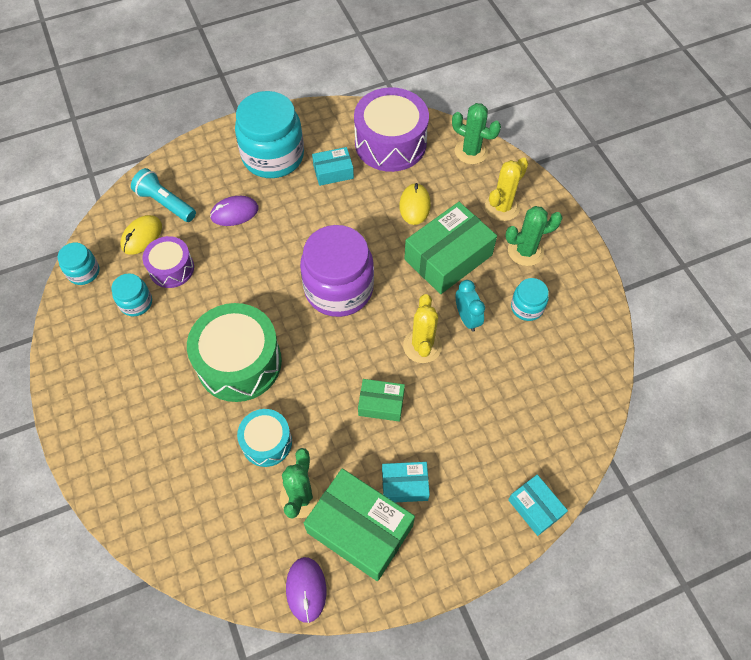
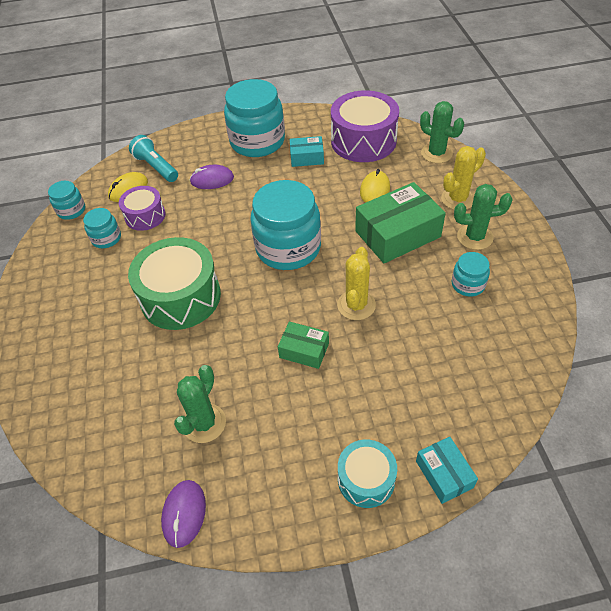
camera: 15 degrees right, 10 degrees down
turquoise drum [237,409,292,467] -> turquoise drum moved to [338,440,397,508]
purple jar [300,225,374,317] -> turquoise jar [250,180,321,270]
green box [304,468,415,581] -> none
turquoise box [382,462,430,502] -> none
turquoise clock [456,280,485,332] -> none

